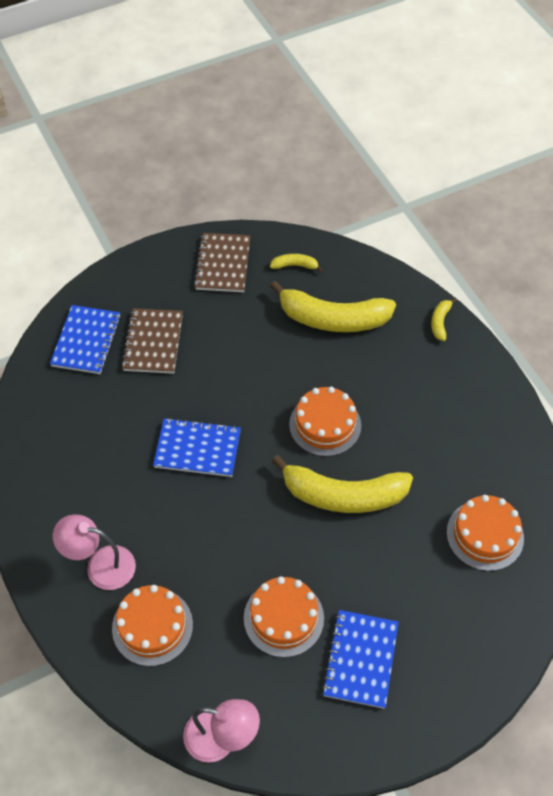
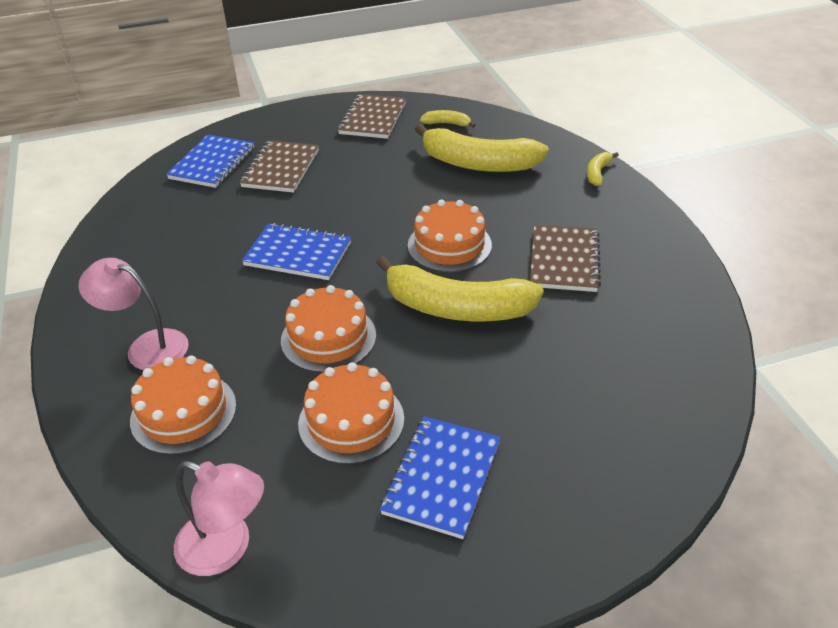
camera: 10 degrees right, 15 degrees down
orange cake [447,495,524,571] -> orange cake moved to [281,285,376,373]
none -> brown notebook [530,224,601,292]

